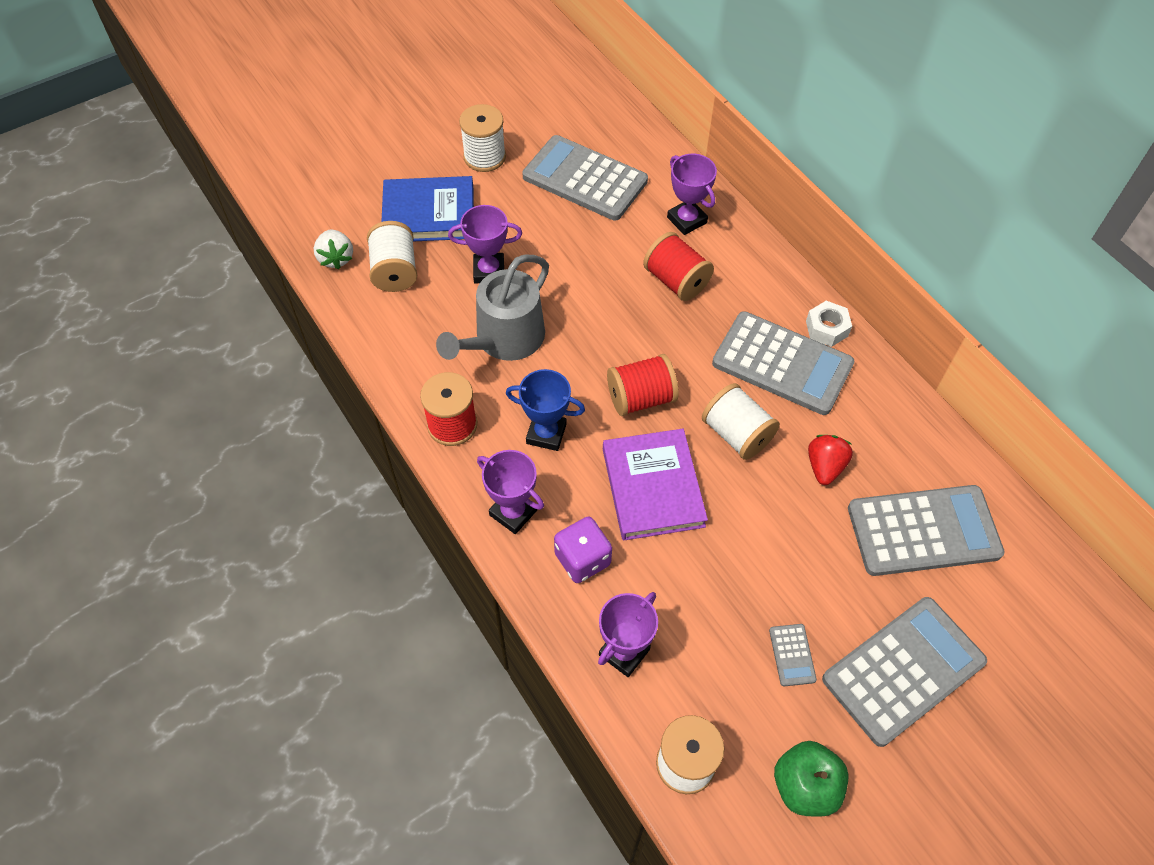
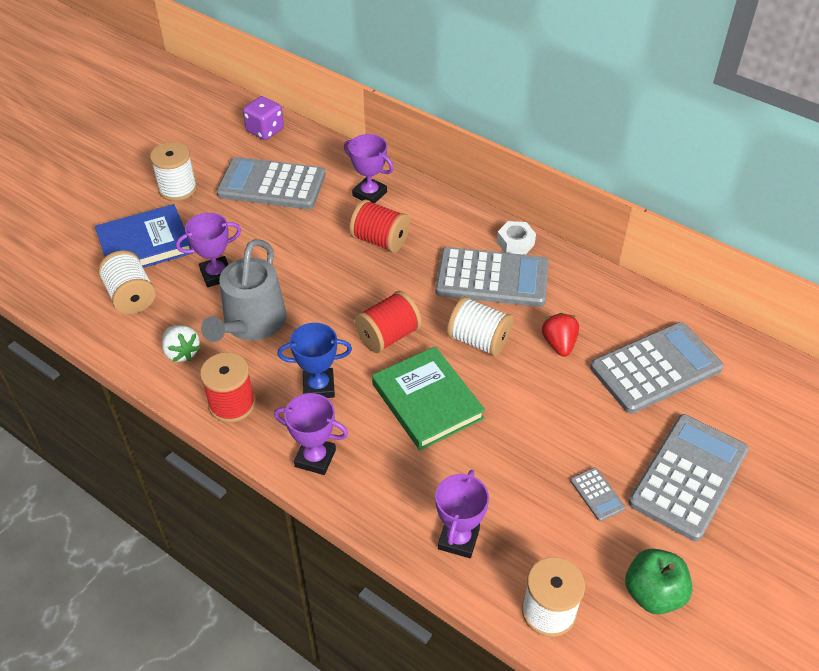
camera: 20 degrees left, 10 degrees down
white strawberry [314,230,353,270] -> white strawberry moved to [162,325,201,362]
purple dice [554,516,612,583] -> purple dice moved to [243,96,284,140]
purple book [603,429,708,541] -> green book [372,347,485,450]

